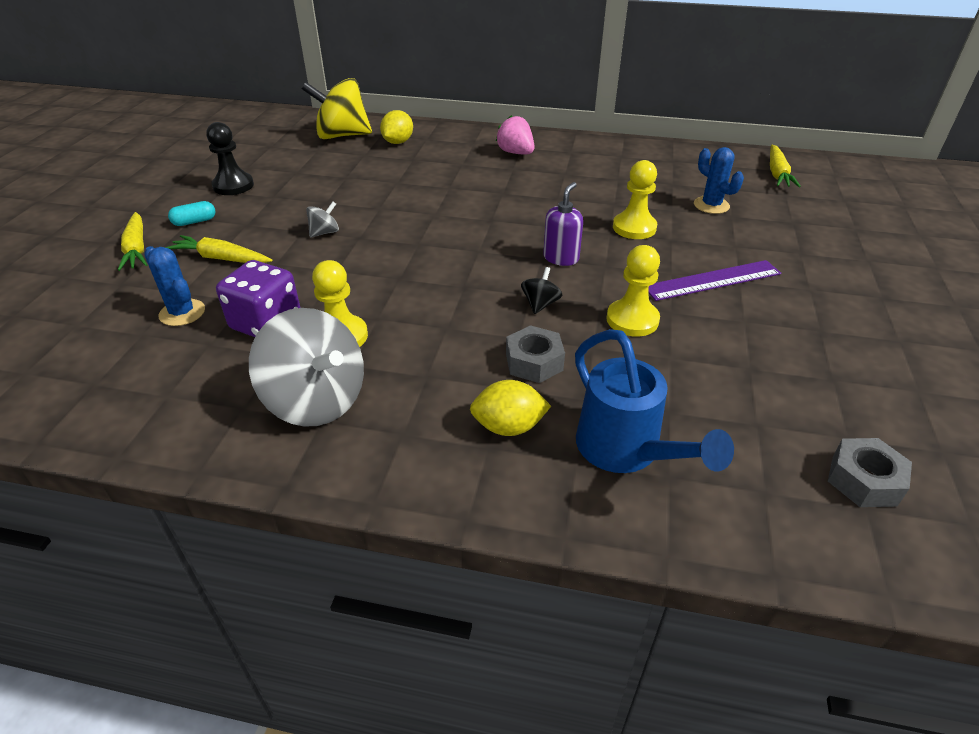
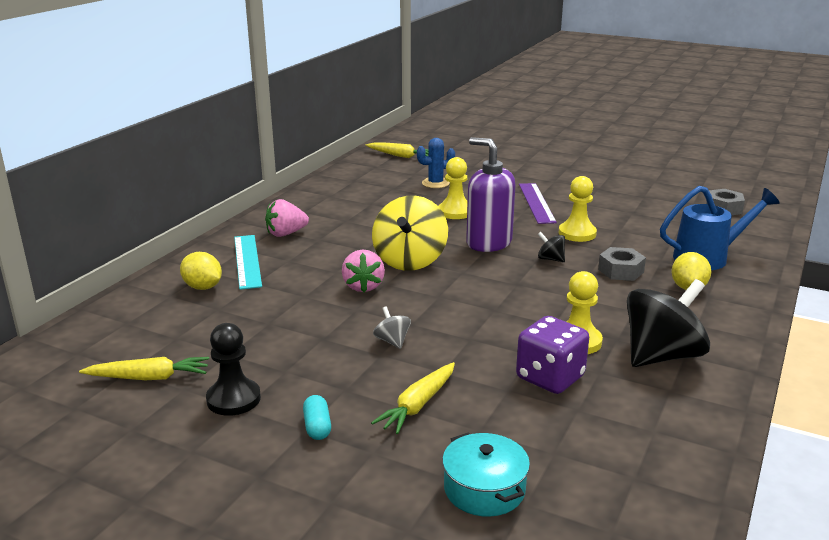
camera: 75 degrees left, 15 degrees down
yellow carrot [118,212,147,271] -> yellow carrot moved to [79,357,209,380]
blue cactus [144,246,205,326] -> none
grey spinning top [249,308,364,427] -> black spinning top [627,279,710,367]
yellow spinning top [302,78,372,139] -> yellow spinning top moved to [372,196,448,271]
purple soap dispenser [543,182,583,266] -> purple soap dispenser [466,137,516,252], size x1.70
none -> turquoise ruler [234,235,262,290]
none -> pink strawberry [342,249,385,292]
none -> turquoise pot [442,432,530,516]

